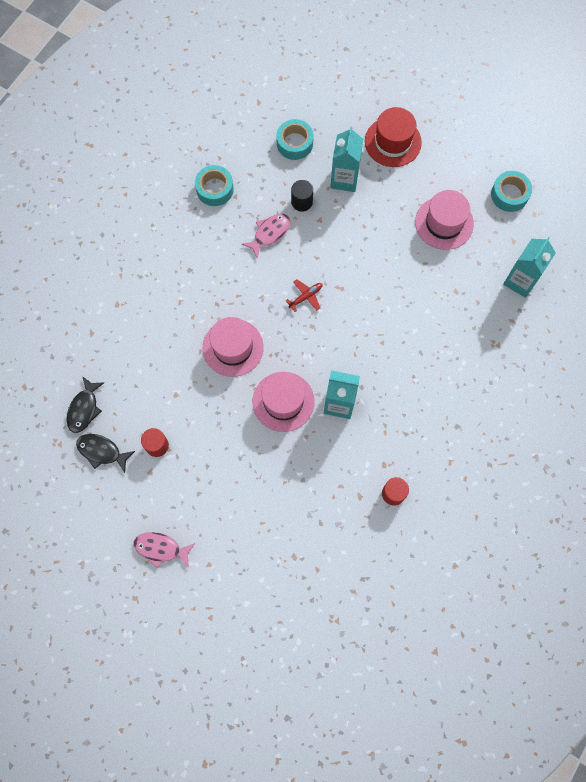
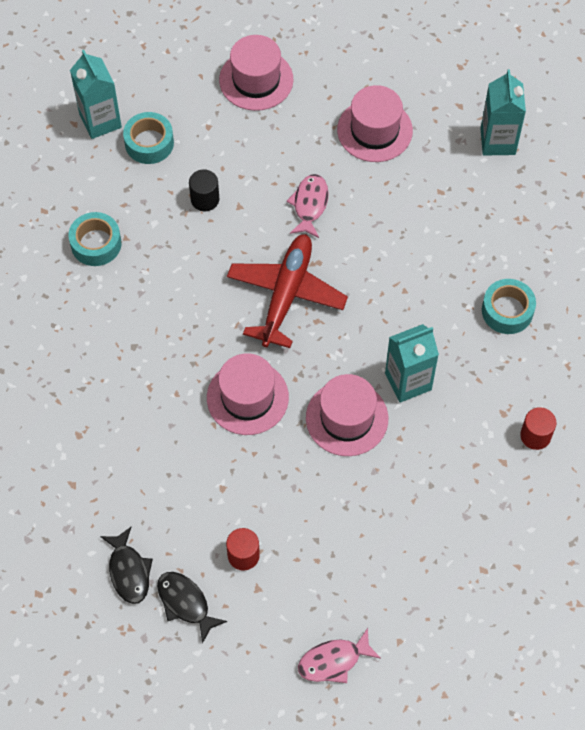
camera: 35 degrees left, 10 degrees down
black fish [76,434,135,473] -> black fish turned 60 degrees clockwise [157,572,227,644]
pink fish [242,214,290,258] -> pink fish moved to [287,174,329,238]
red plane [285,279,323,312] -> red plane [227,234,348,348], size x2.37
turquoise carton [330,126,363,192] -> turquoise carton moved to [70,50,122,139]
red hat [365,107,422,167] -> pink hat [219,35,294,111]
turquoise tape [491,171,532,212] -> turquoise tape moved to [482,279,536,334]

